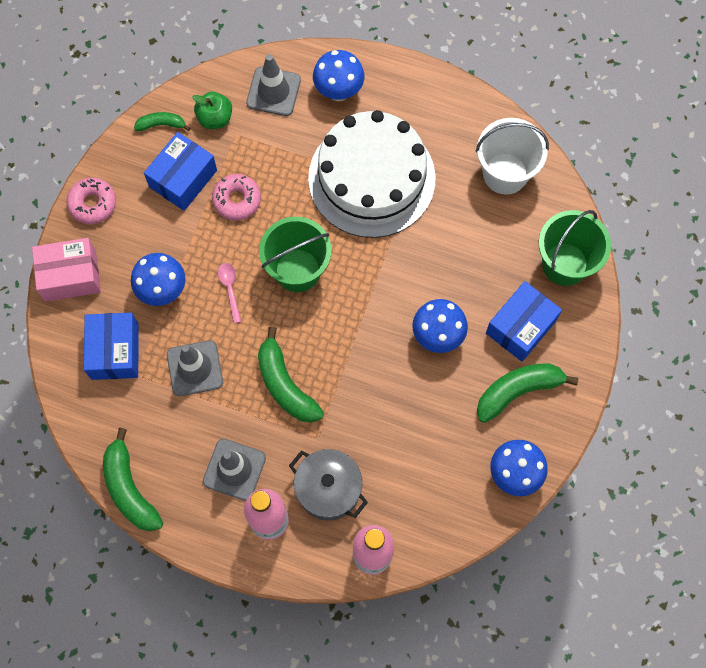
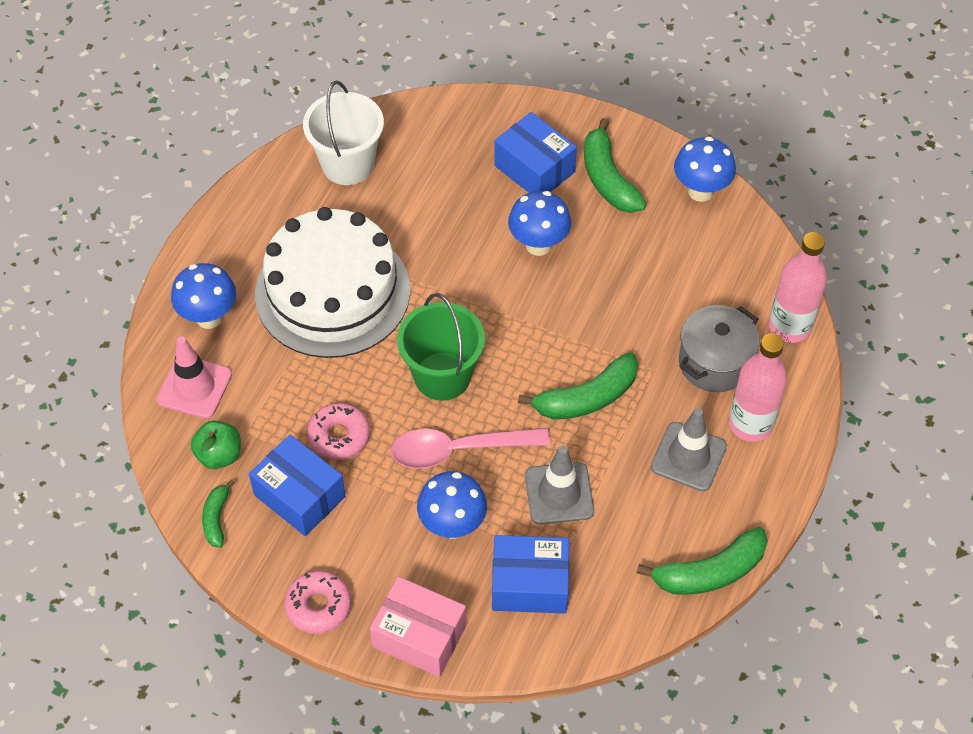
camera: 85 degrees left, 15 degrees down
pink box [32,238,101,302] -> pink box turned 60 degrees counterclockwise [370,576,466,677]
pink spoon [218,263,241,323] -> pink spoon [391,428,550,469], size x2.00
grey traffic cone [246,54,301,116] -> pink traffic cone [156,336,232,419]
green bucket [539,210,611,286] -> none

